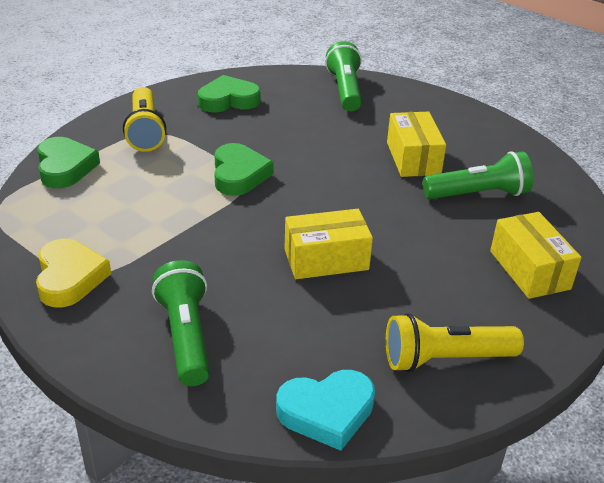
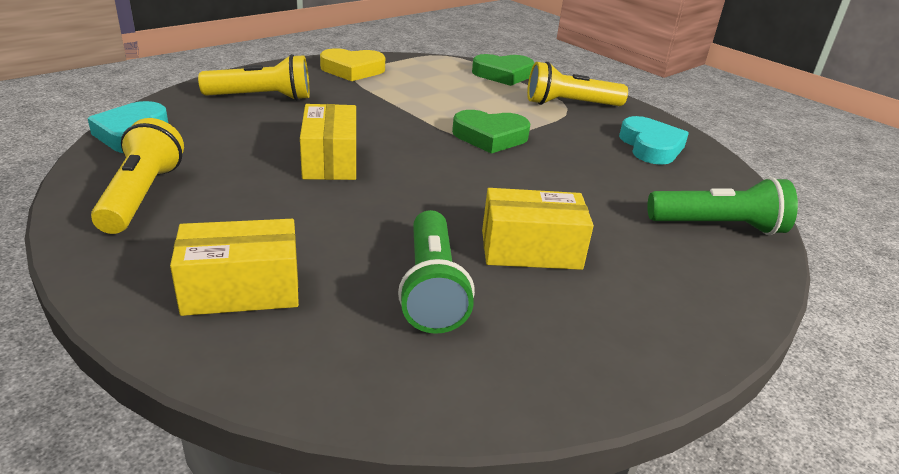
camera: 95 degrees right, 5 degrees down
green flashlight [152,260,210,386] -> yellow flashlight [198,54,310,101]
green heart [198,75,261,112] -> turquoise heart [619,116,689,165]

